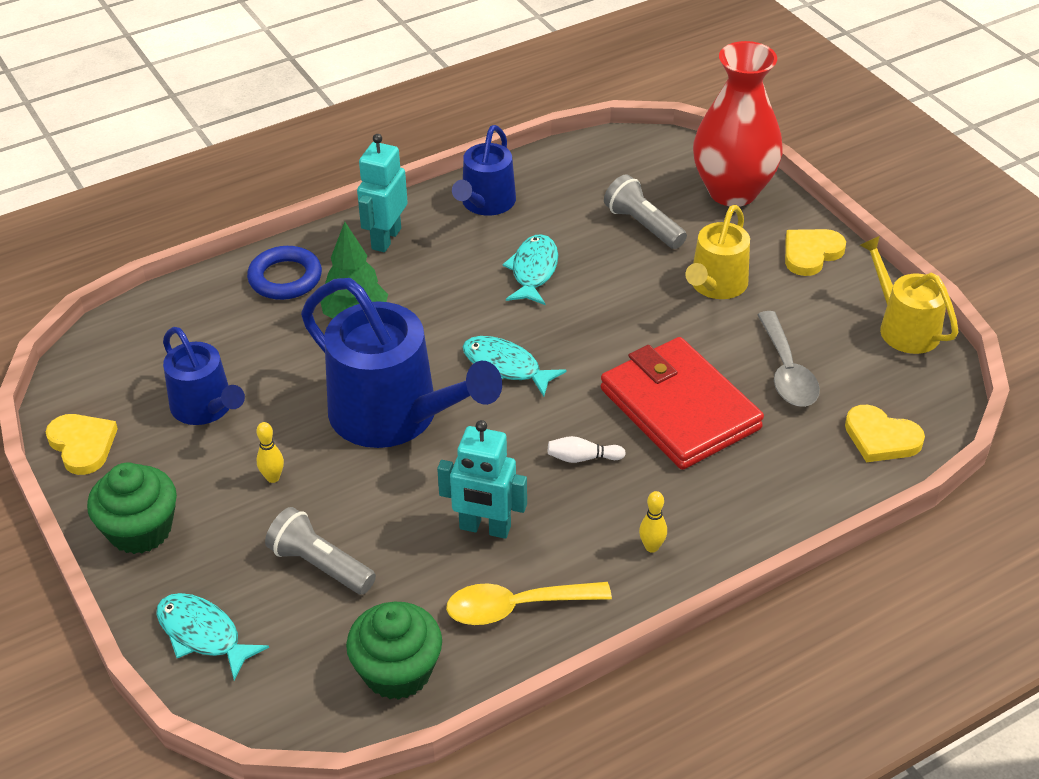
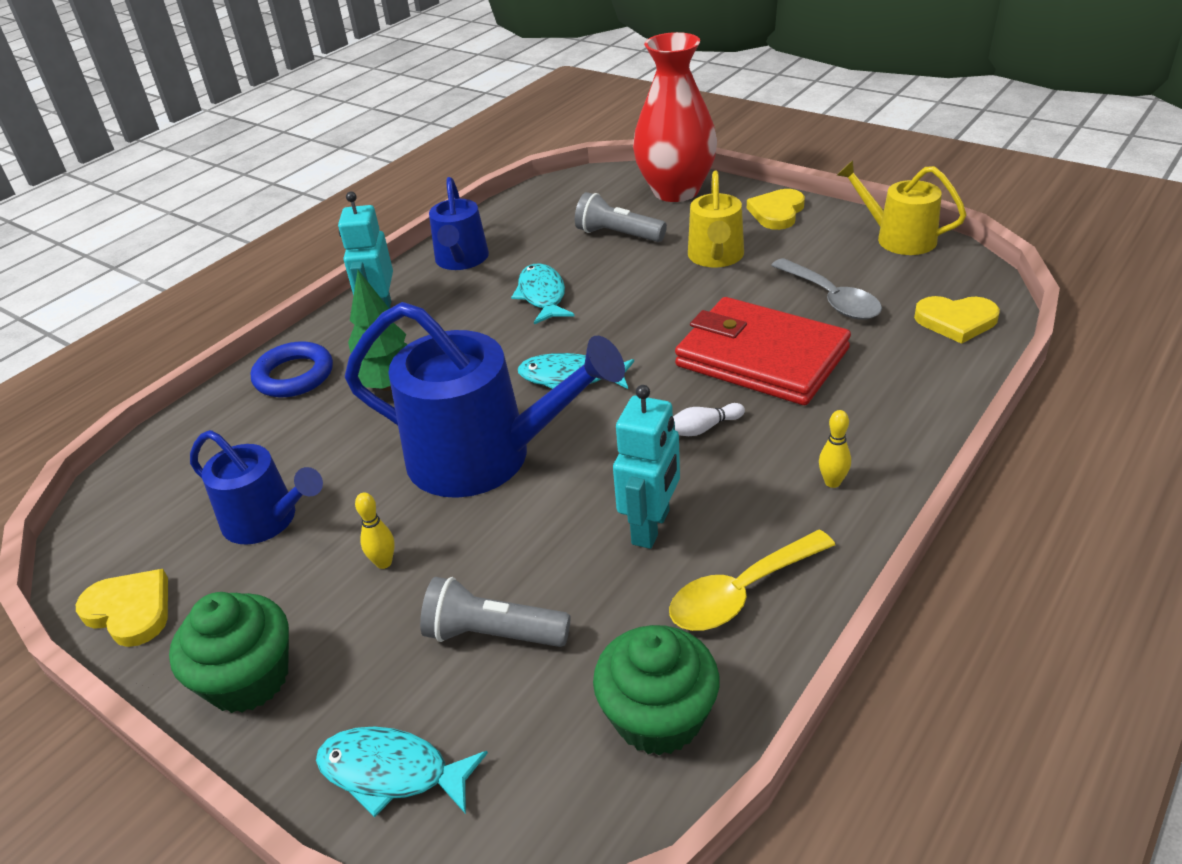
camera: 20 degrees left, 5 degrees down
turquoise robot [437,420,527,539] -> turquoise robot turned 60 degrees counterclockwise [613,385,680,549]

